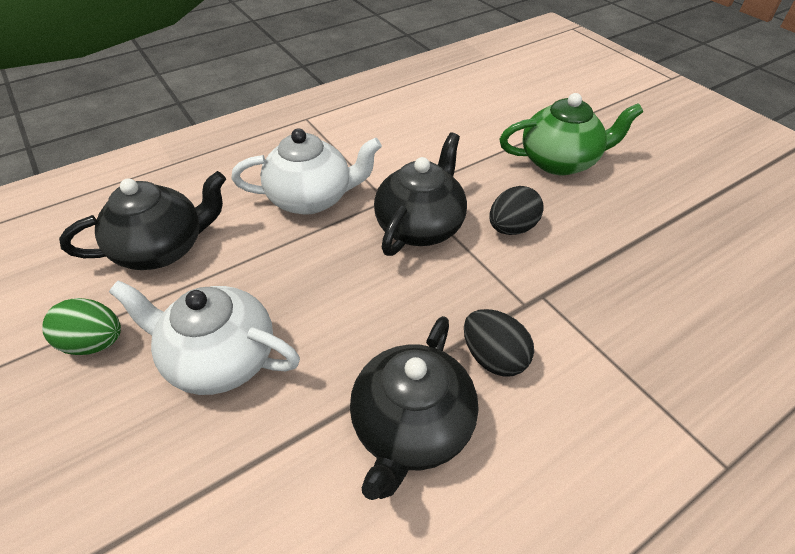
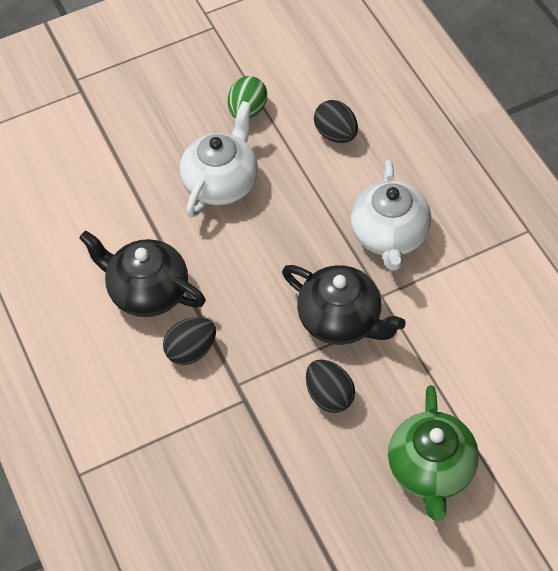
camera: 100 degrees right, 10 degrees up
black teapot [59,171,226,270] -> black egg [314,100,358,143]

